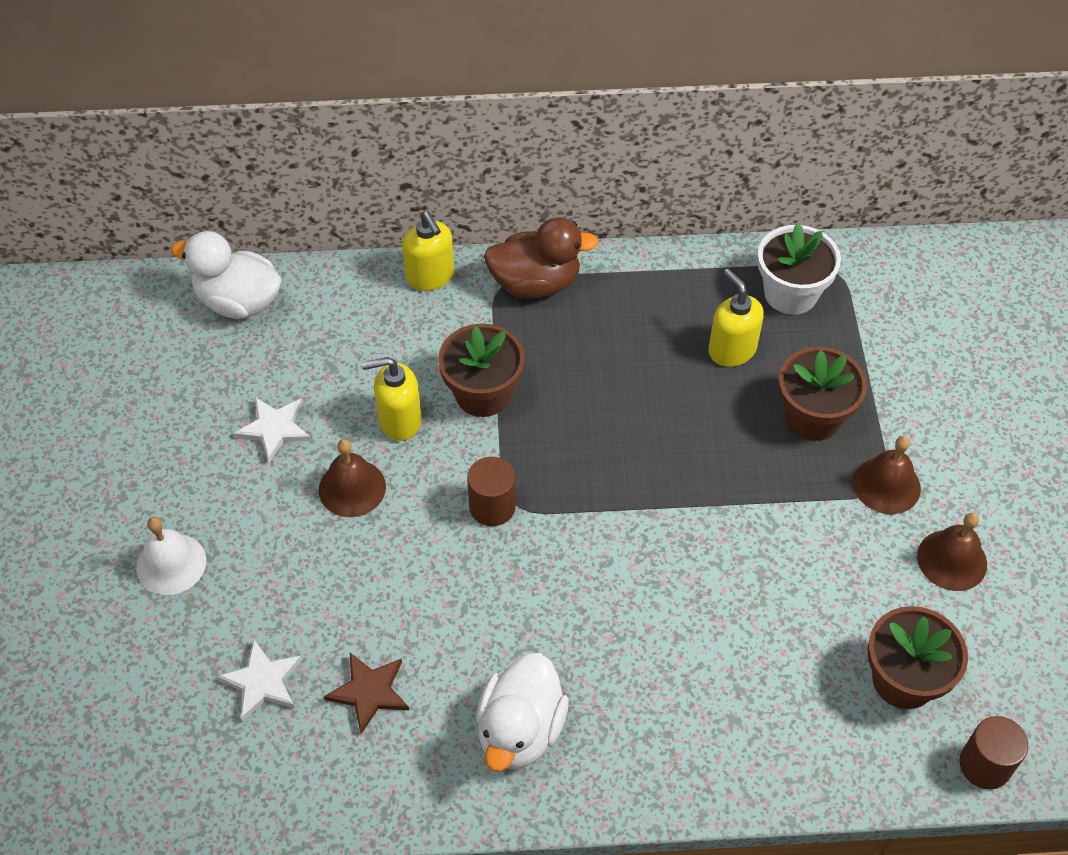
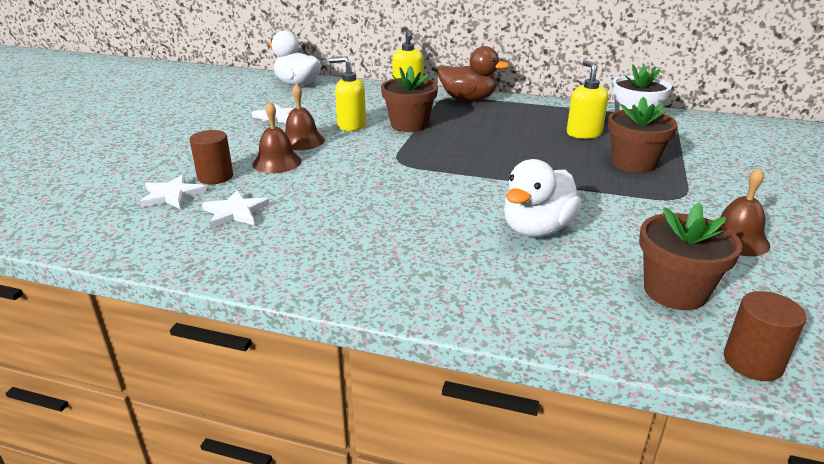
camera: 20 degrees right, 25 degrees down
white bell [136,517,206,595] -> none
brown star [324,653,409,734] -> white star [202,190,270,228]
brown cylinder [467,457,516,526] -> brown cylinder moved to [190,130,233,184]
white duck [476,653,569,771] -> white duck moved to [504,159,582,237]
brown bell [853,436,921,514] -> brown bell moved to [253,102,302,173]

